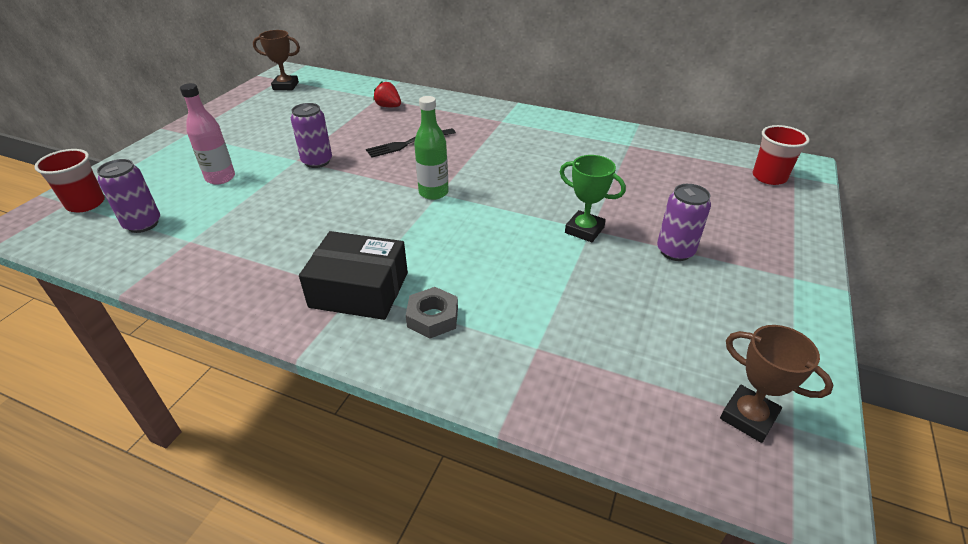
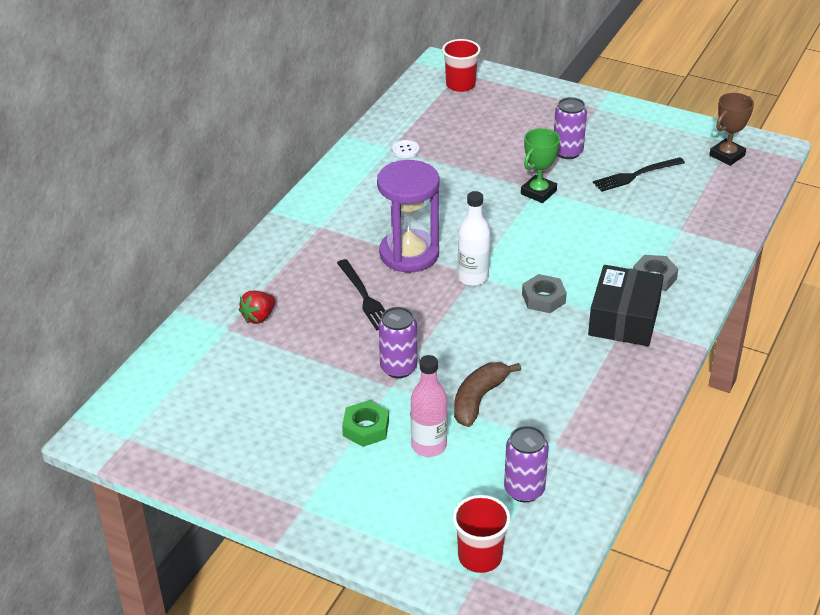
camera: 85 degrees left, 0 degrees up
brown trophy [253,30,300,90] -> none
green bottle [414,96,449,200] -> white bottle [458,191,490,286]
none -> green nut [342,400,389,447]
none -> purple hourglass [377,160,440,272]
none -> white button [392,140,419,158]
none -> brown banana [454,362,521,427]
none -> grey nut [522,274,567,313]
none -> black fork [593,157,685,192]

